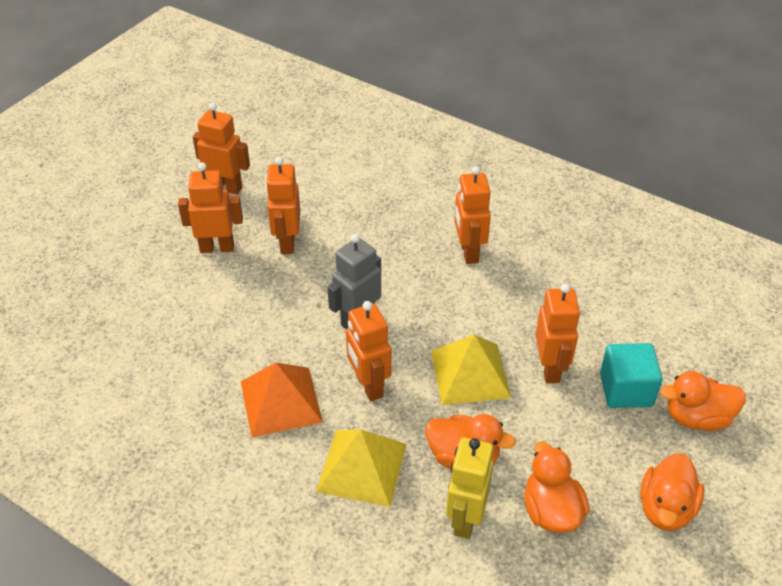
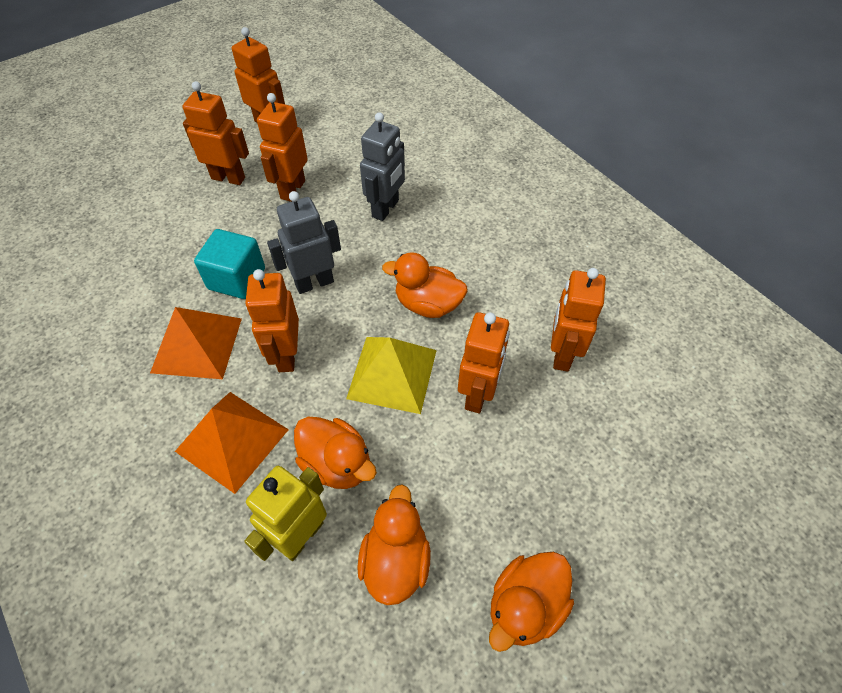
camera: 20 degrees right, 10 degrees up
yellow pyramid [316,429,407,507] -> orange pyramid [175,392,289,494]
orange robot [454,166,491,264] -> orange robot moved to [551,268,606,372]
turquoise cube [600,343,663,408] -> turquoise cube moved to [194,229,265,299]
orange duck [660,371,746,431] -> orange duck moved to [382,252,468,318]
none -> grey robot [360,112,405,221]

